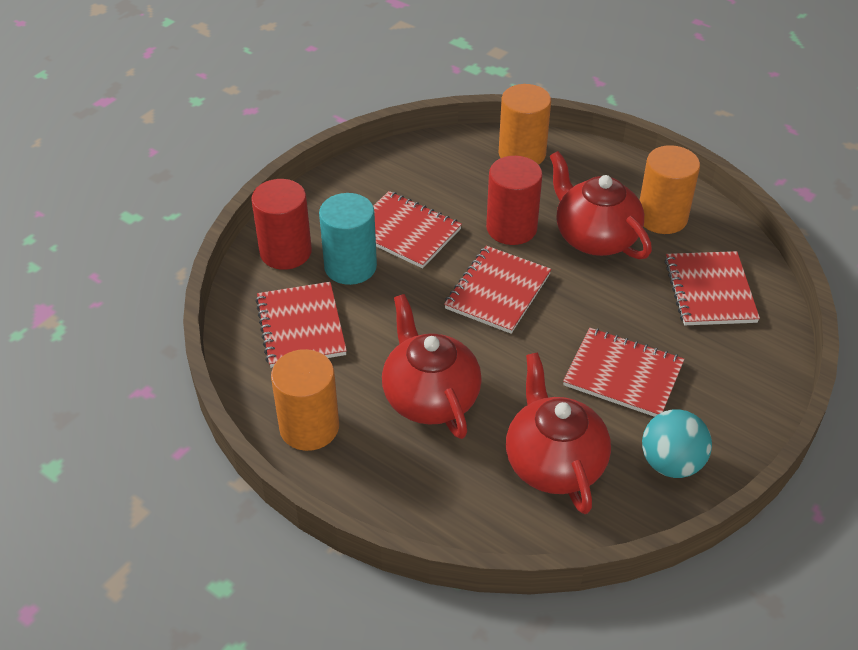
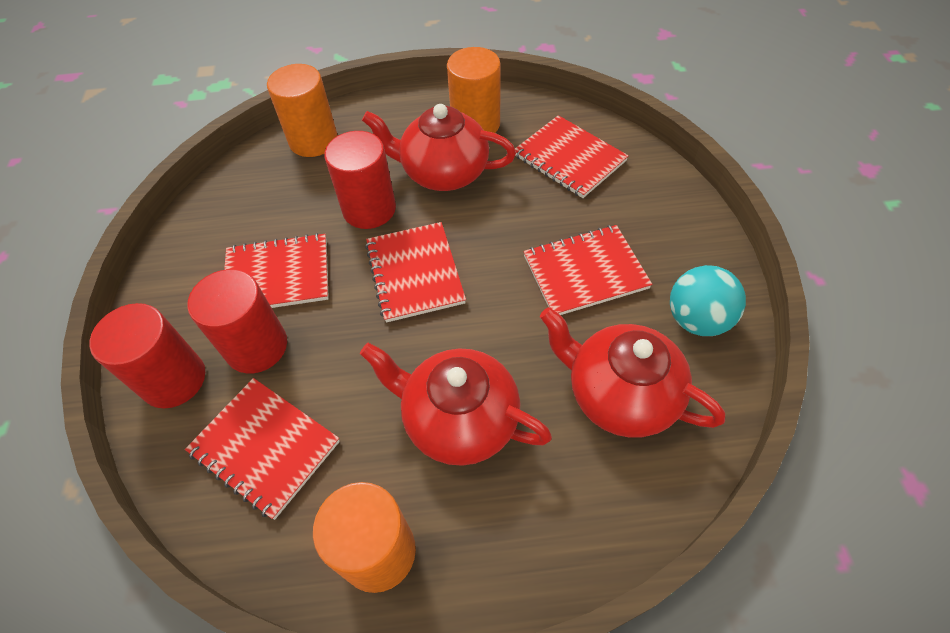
camera: 40 degrees left, 10 degrees up
turquoise cylinder [319,193,377,285] -> red cylinder [187,269,287,373]

